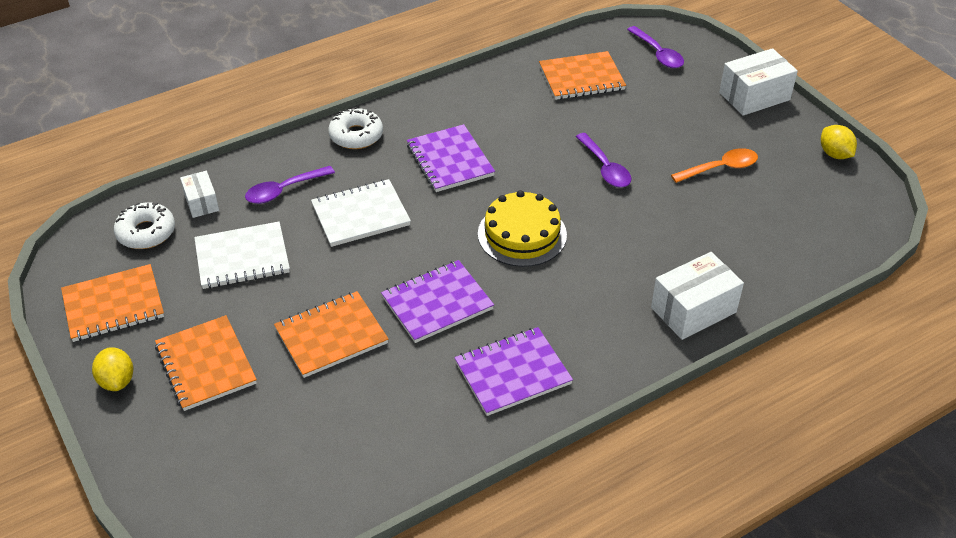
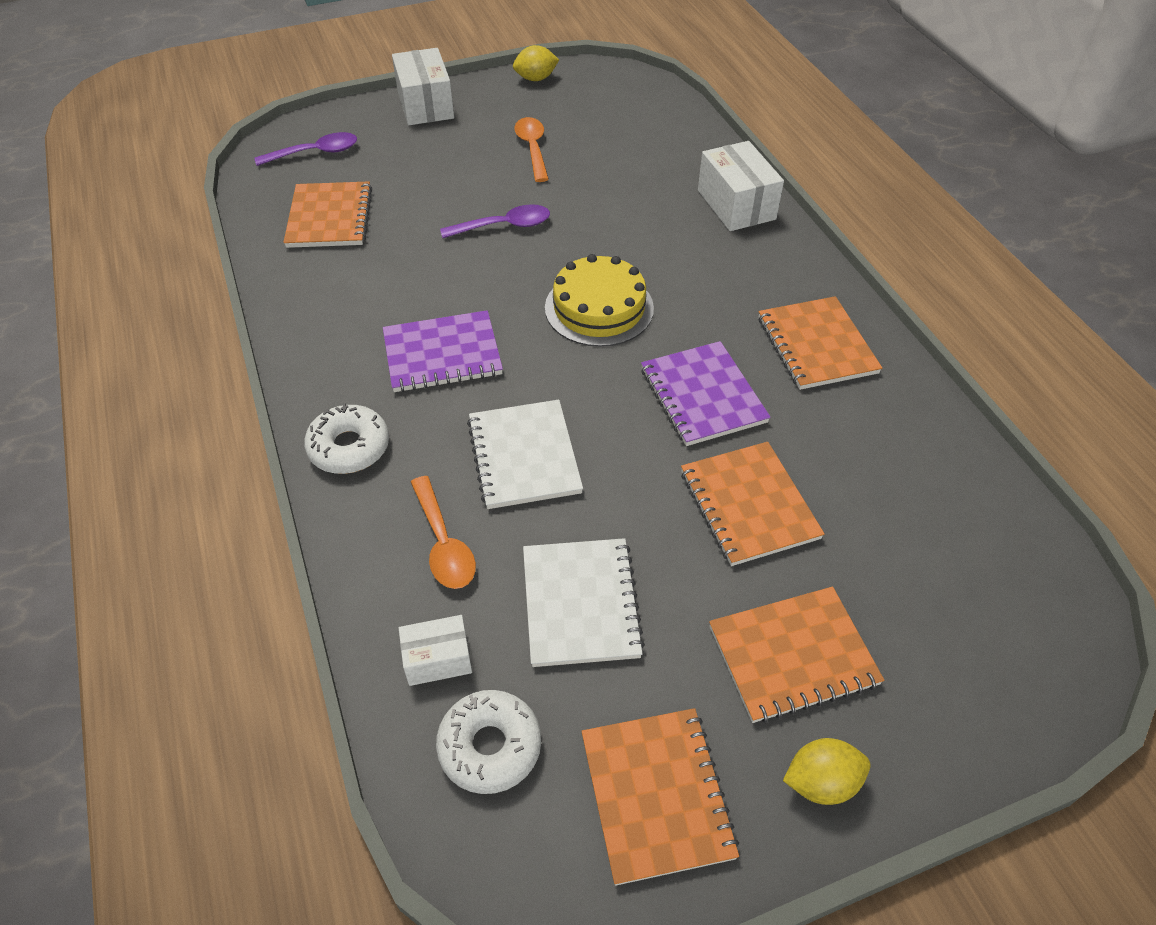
camera: 80 degrees left, 5 degrees up
purple spoon [245,166,335,204] -> orange spoon [411,476,476,589]
purple notebook [454,327,573,416] -> orange notebook [759,296,882,390]

